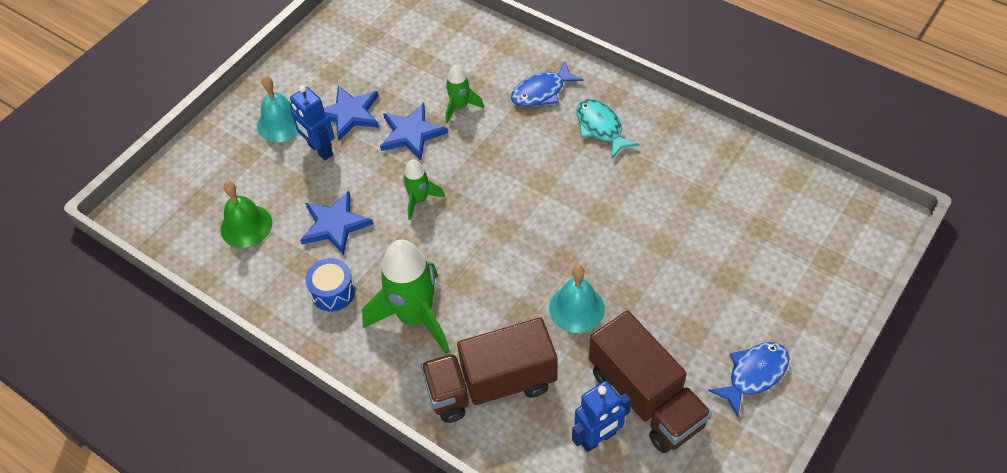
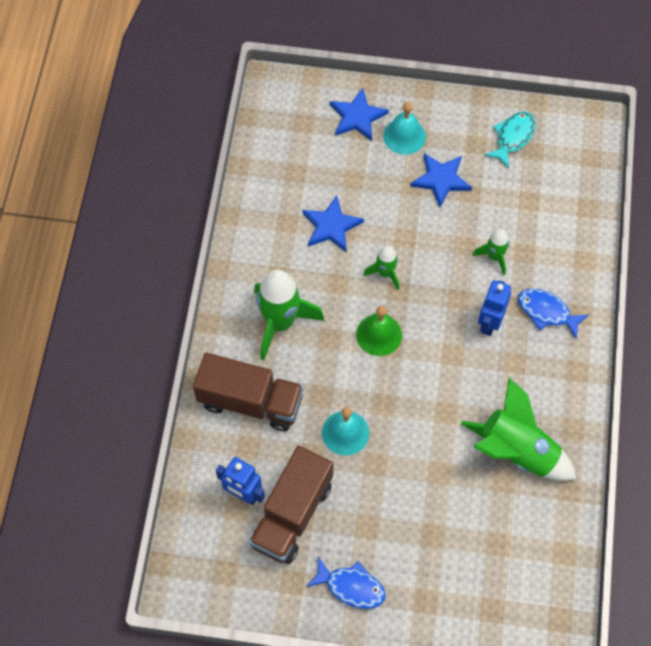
camera: 60 degrees right, 10 degrees up
green bell [220,181,272,248] -> green bell moved to [356,306,402,356]
blue robot [290,85,335,161] -> blue robot moved to [478,280,511,336]
blue drum [305,258,356,312] -> none
blue star [380,103,448,160] -> blue star moved to [330,88,389,141]
brown truck [421,317,557,423] -> brown truck turned 150 degrees clockwise [193,353,304,431]
turquoise fish [576,99,639,158] -> turquoise fish moved to [484,111,536,168]
none -> green rocket [461,378,576,481]

